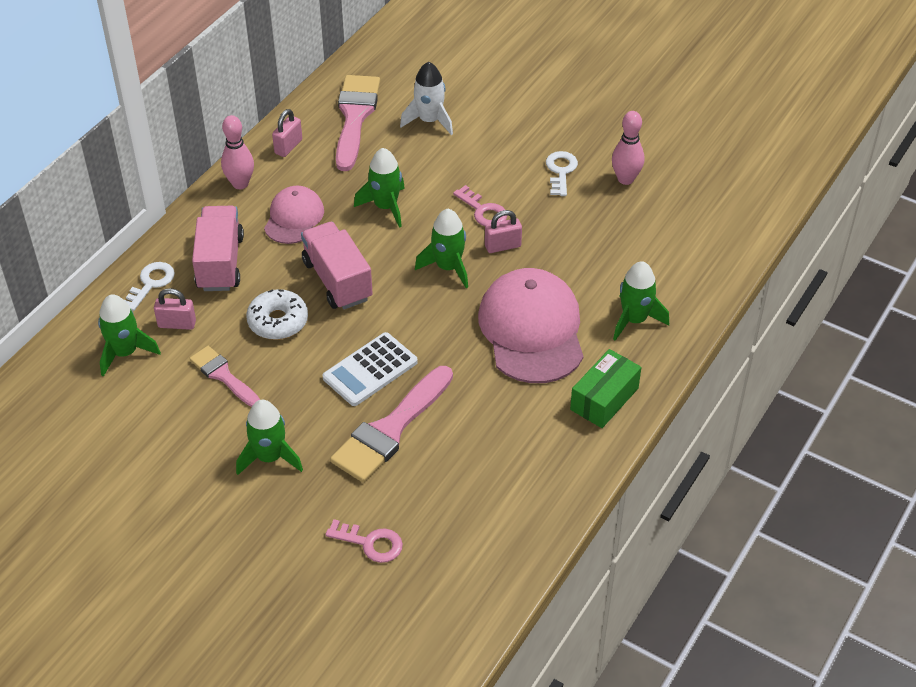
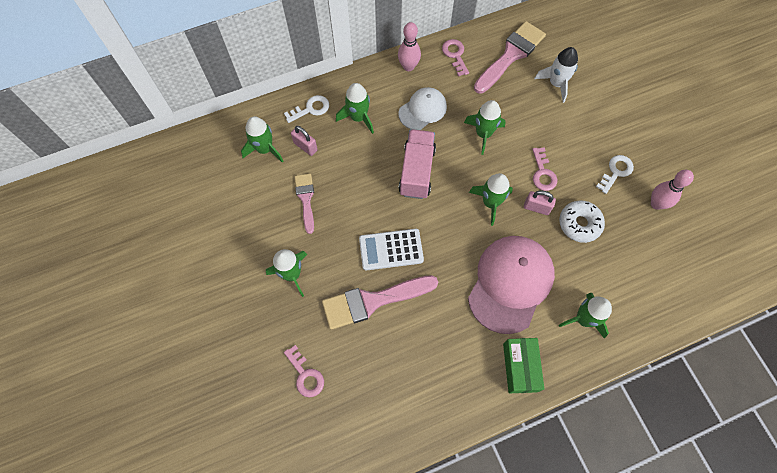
camera: 35 degrees right, 20 degrees up
pink truck [192,206,244,291] -> green rocket [336,83,374,134]
white donut [246,289,308,340] -> white donut moved to [559,201,605,243]
pink cap [264,186,324,244] -> white cap [398,87,447,130]
pink padlock [272,109,302,157] -> pink key [442,39,469,76]
green box [570,349,641,428] -> green box turned 75 degrees counterclockwise [503,338,544,393]

